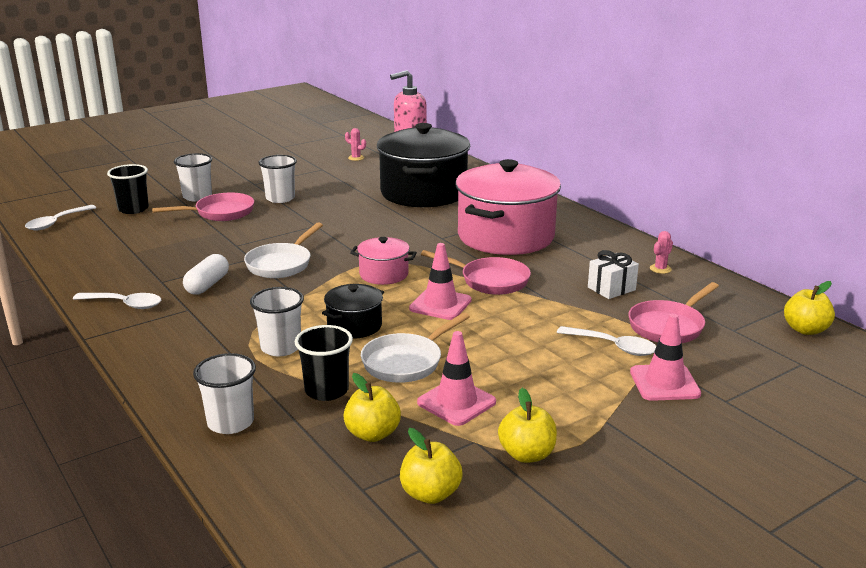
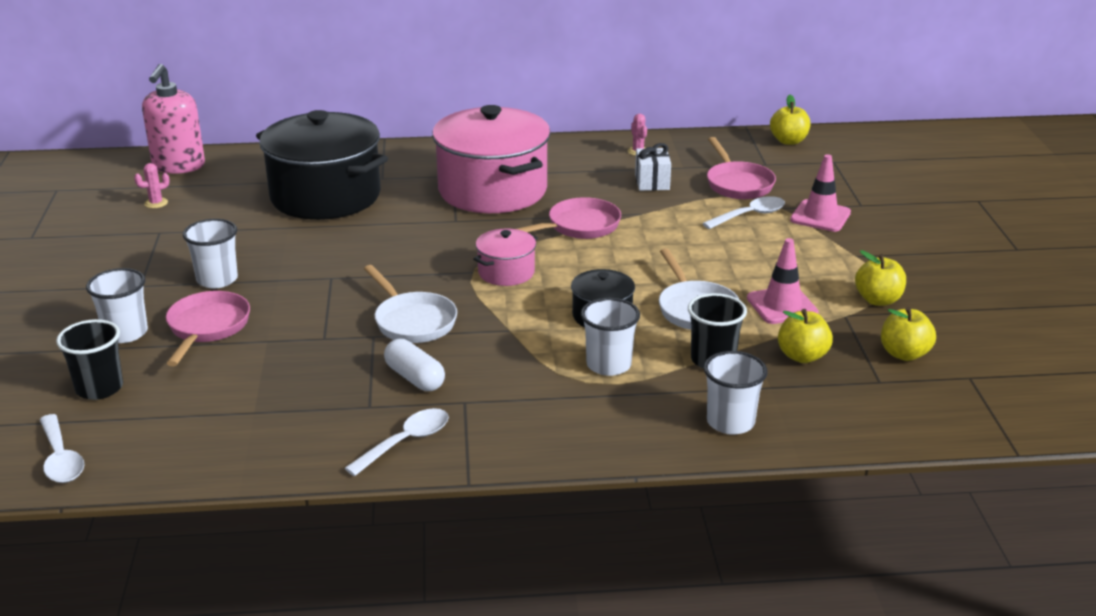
camera: 60 degrees left, 5 degrees up
pink traffic cone [409,243,472,320] -> none

